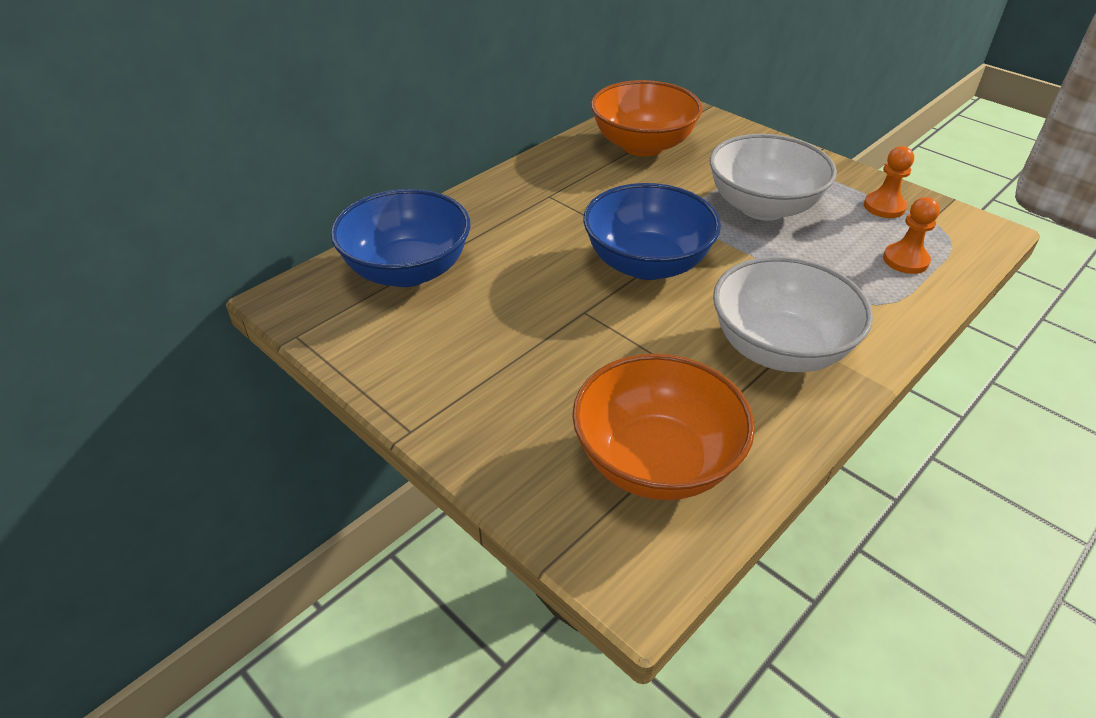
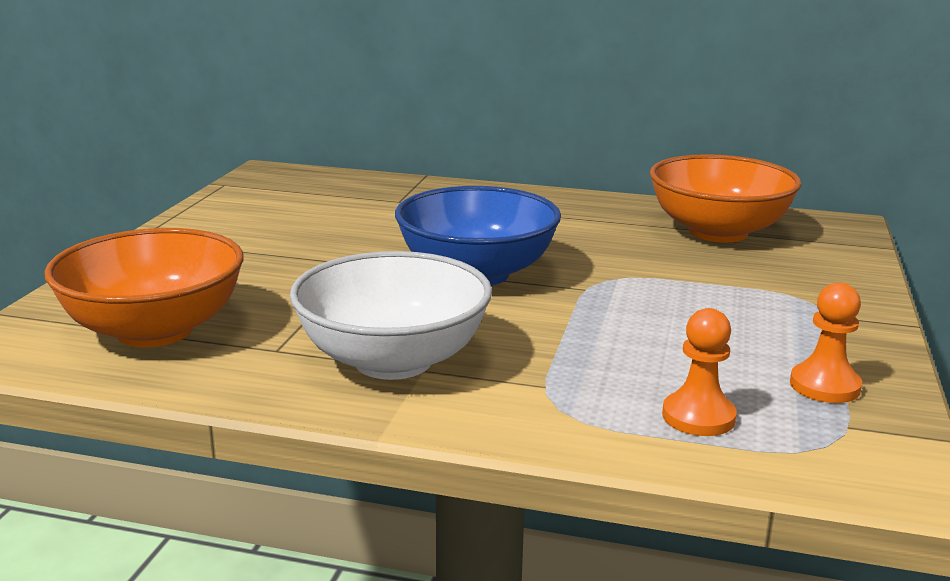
camera: 60 degrees right, 20 degrees down
blue bowl [331,189,470,287] -> none
white bowl [710,134,837,221] -> none

